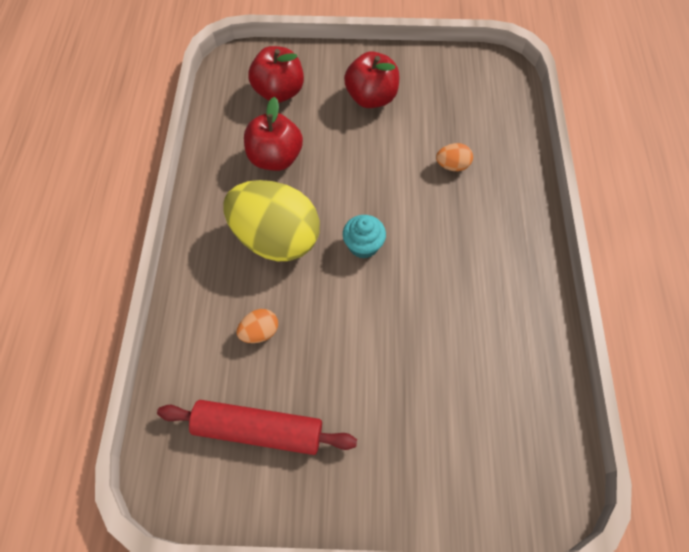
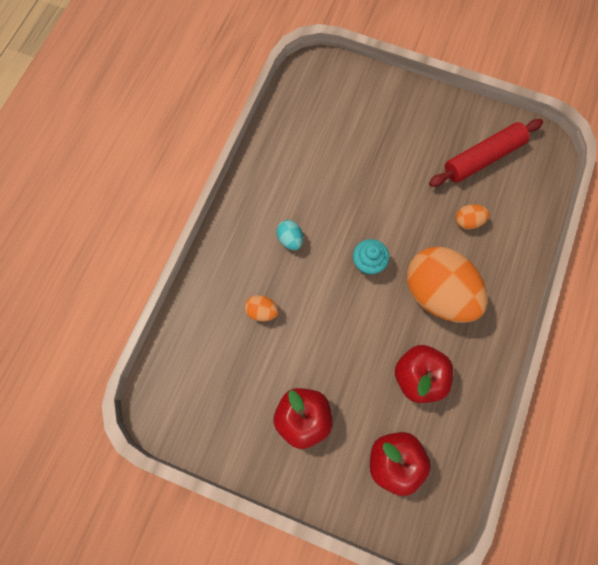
camera: 160 degrees left, 10 degrees up
red rolling pin [157,400,357,455] -> red rolling pin turned 60 degrees counterclockwise [429,119,543,187]
yellow egg [224,180,320,261] -> orange egg [406,247,488,323]
none -> turquoise egg [276,220,303,250]

